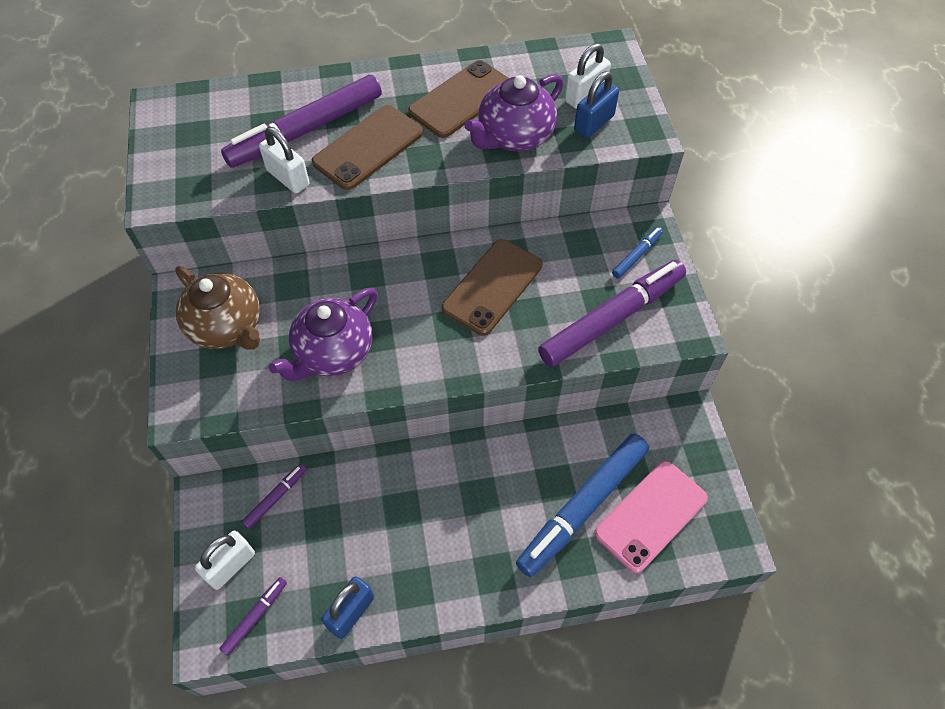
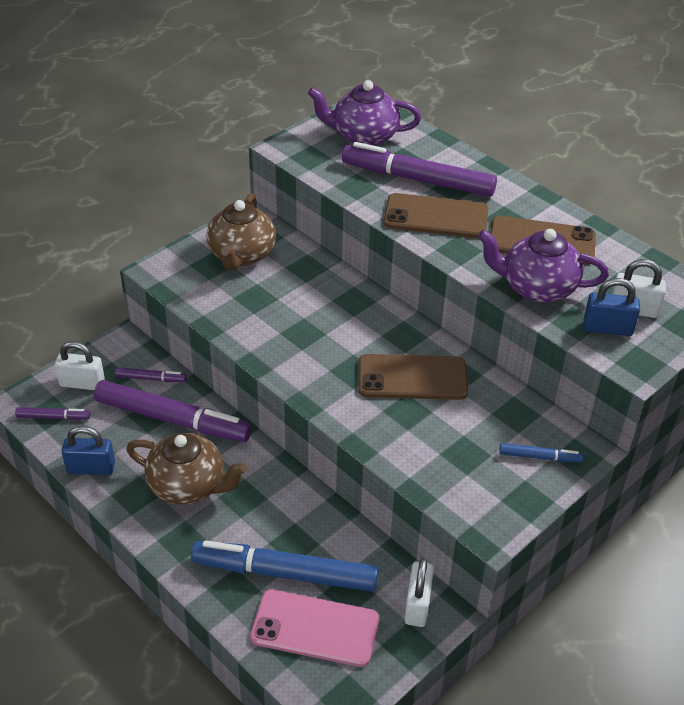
camera: 55 degrees right, 15 degrees down
white padlock [259,127,309,193] -> white padlock moved to [404,558,434,627]
purple teapot [269,287,378,381] -> purple teapot moved to [308,80,421,146]
purple marker [538,260,686,367] -> purple marker moved to [94,380,252,442]
none -> brown teapot [126,433,247,505]

